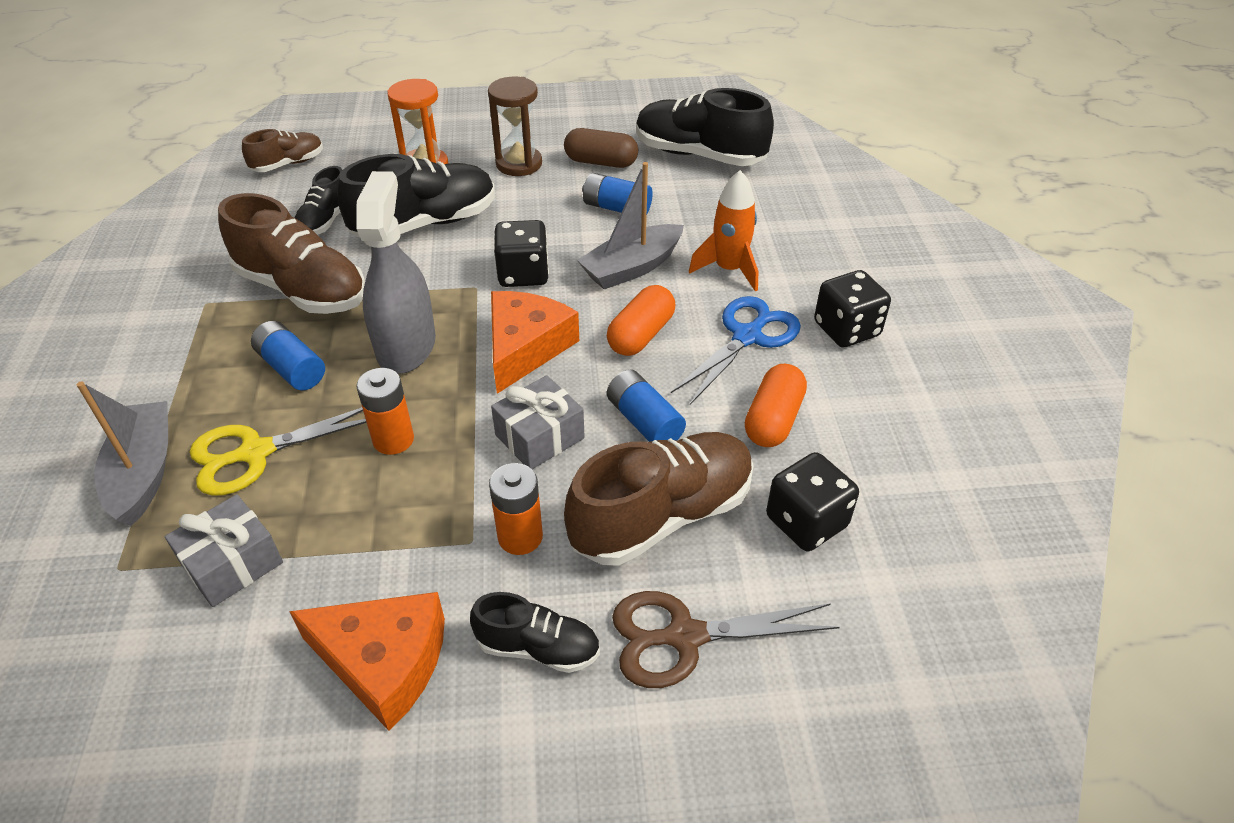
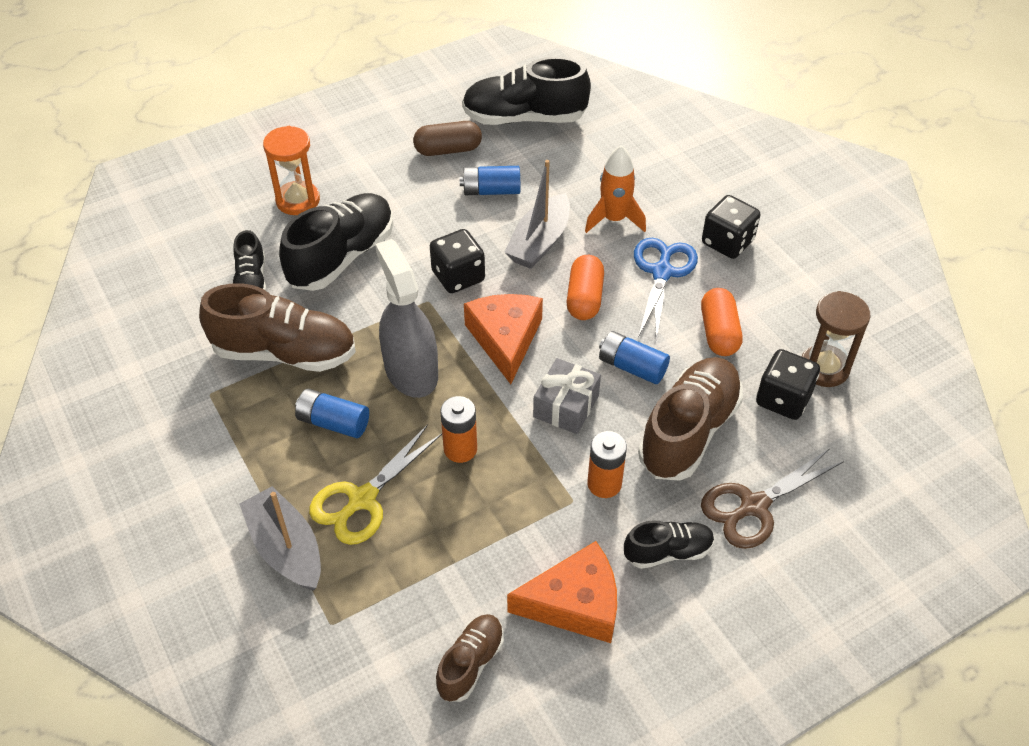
camera: 25 degrees left, 5 degrees up
grey gift [165,494,283,607] -> none
brown shoe [242,129,323,172] -> brown shoe moved to [436,614,504,702]
brown hourglass [488,77,542,176] -> brown hourglass moved to [802,291,871,387]

